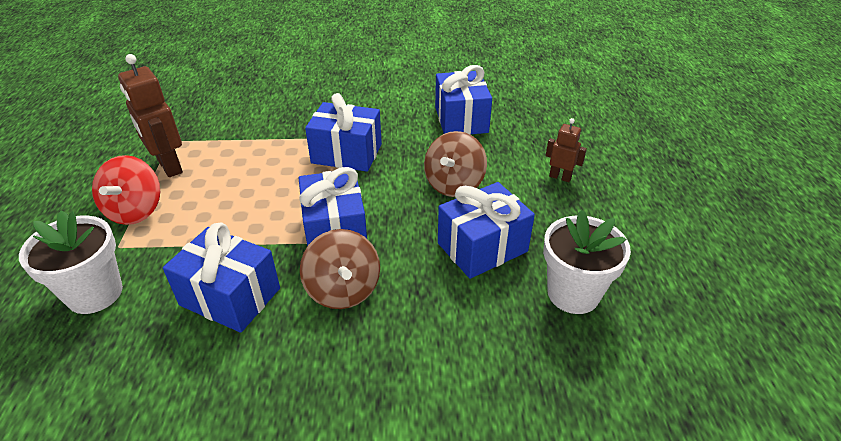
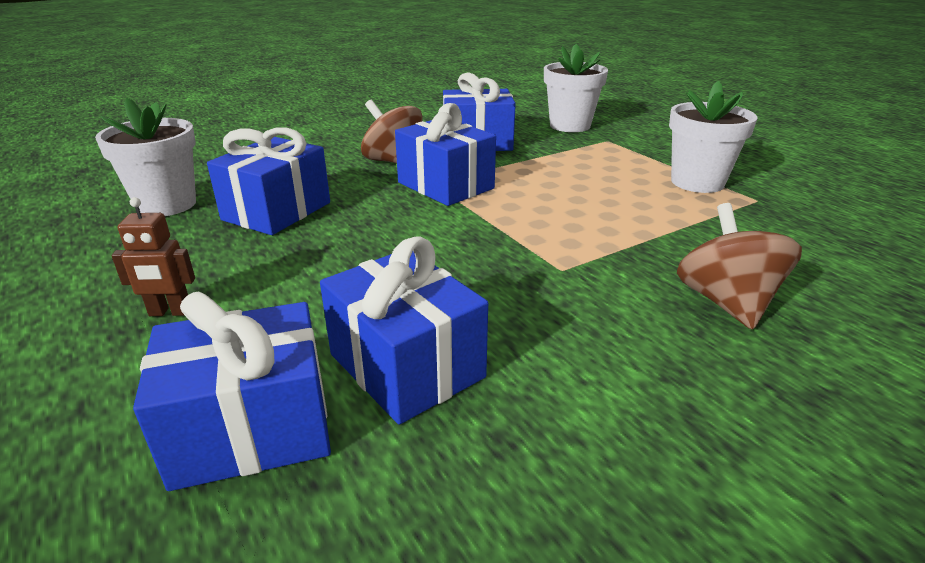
camera: 150 degrees right, 10 degrees down
red spinning top [92,155,160,225] -> none
brown robot [118,54,183,177] -> white flower pot [669,81,757,193]
blue gift [305,93,382,172] -> blue gift moved to [133,291,331,491]
brown spinning top [424,131,487,197] -> brown spinning top moved to [677,203,802,330]

